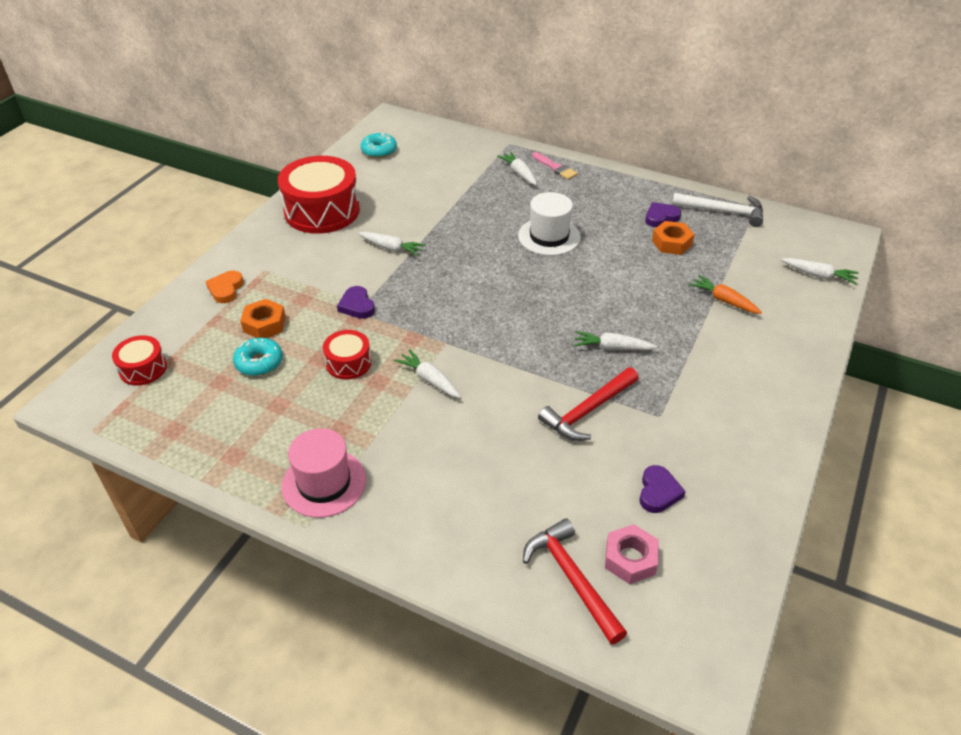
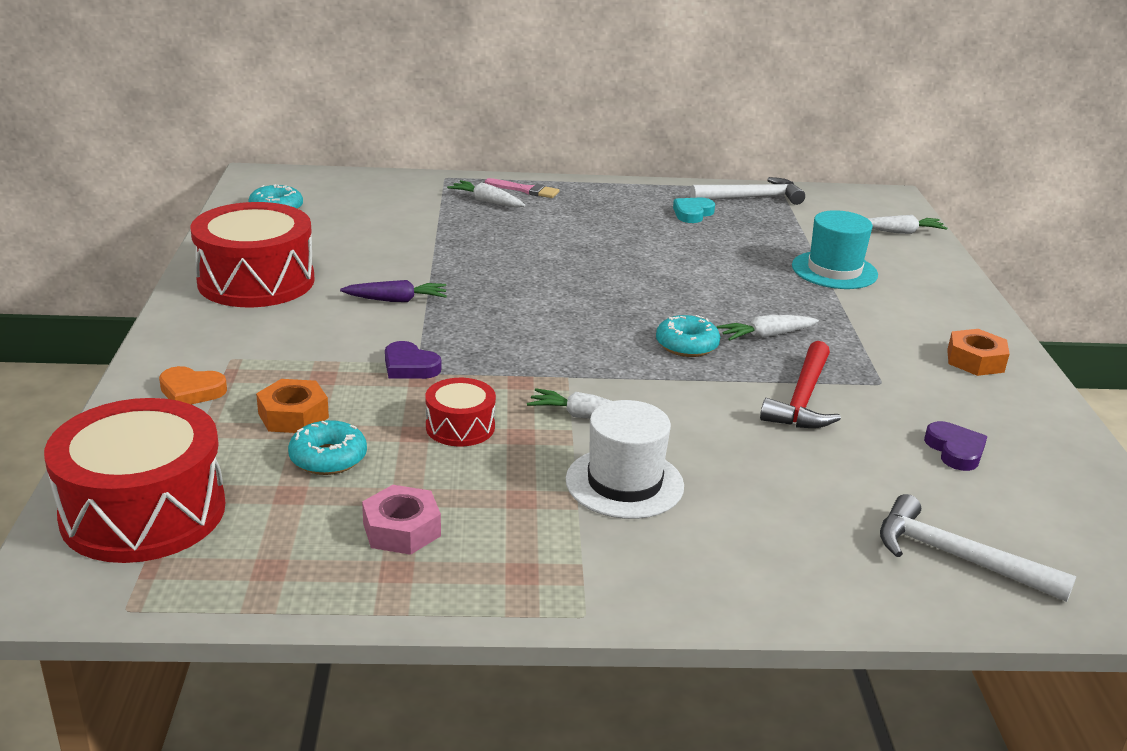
camera: 30 degrees left, 15 degrees down
red drum [112,335,167,386] -> red drum [44,398,226,563], size x2.01
orange heart [205,271,244,303] -> orange heart turned 60 degrees counterclockwise [159,366,227,405]
pink hat [282,428,366,518] -> none
white carrot [358,232,426,256] -> purple carrot [340,280,447,302]
white hat [518,192,581,256] -> white hat moved to [566,400,684,519]
red hammer [523,518,627,645] -> white hammer [880,494,1077,602]
pink nut [605,524,659,584] -> pink nut moved to [362,485,441,555]
purple heart [645,202,681,227] -> turquoise heart [673,197,715,223]
orange nut [652,221,695,255] -> orange nut moved to [947,329,1009,376]
orange carrot [689,275,762,314] -> turquoise hat [792,210,878,289]
none -> turquoise donut [656,315,720,357]

